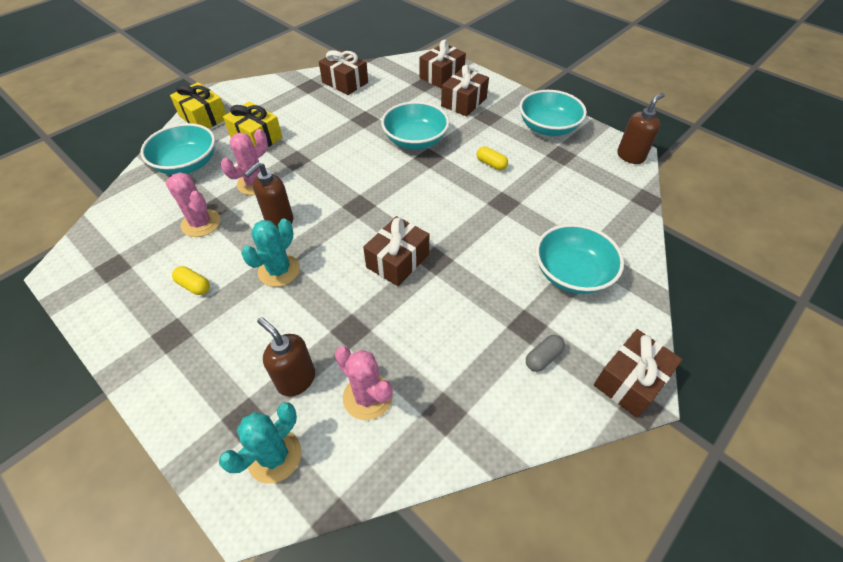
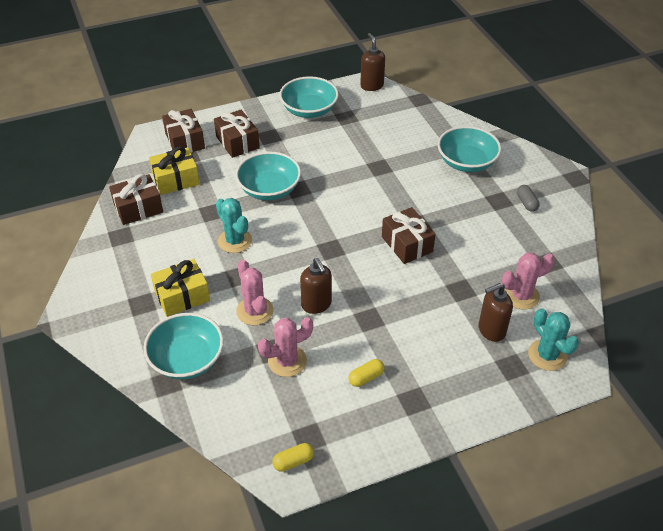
camera: 65 degrees left, 5 degrees down
yellow gift [170,82,226,129] -> yellow gift moved to [149,146,200,195]
turquoise cactus [241,219,300,287] -> turquoise cactus moved to [216,198,252,253]
yellow capsule [477,146,508,170] -> yellow capsule moved to [272,443,314,472]
brown gift [594,329,683,417] -> none

